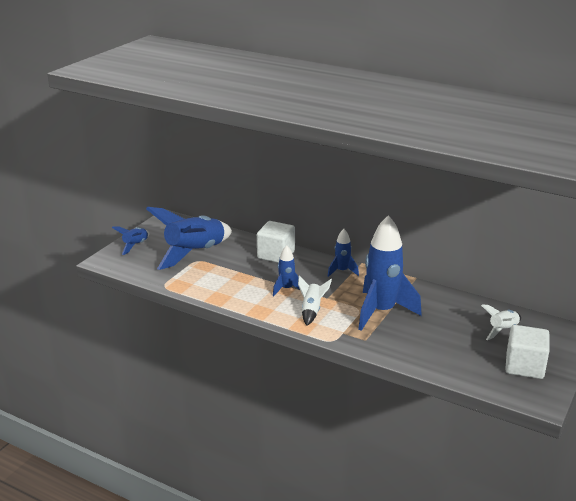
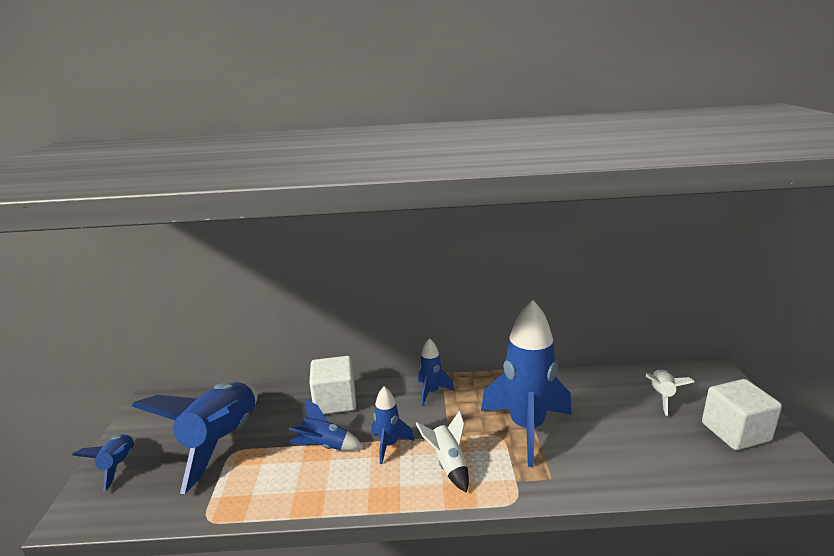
camera: 30 degrees left, 5 degrees down
none -> blue rocket [289,399,363,450]

